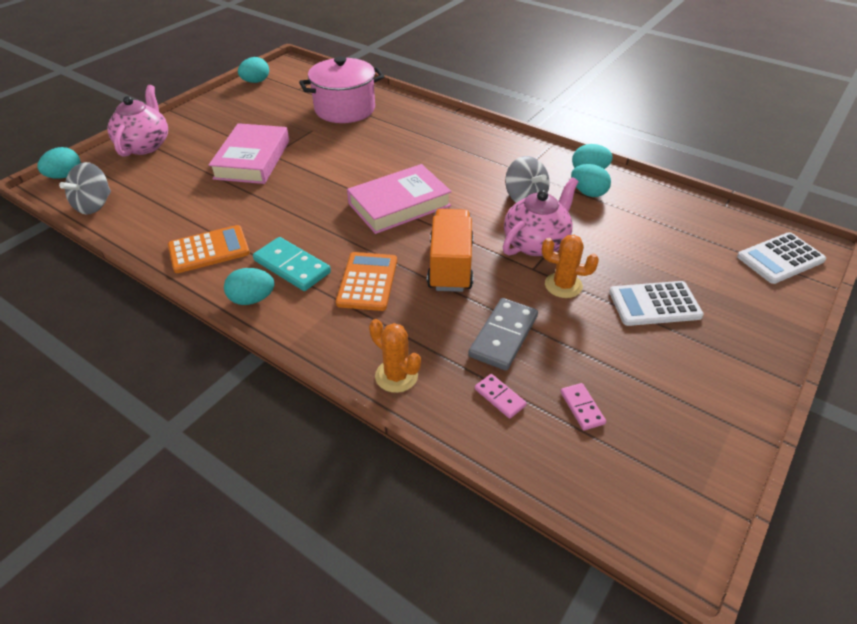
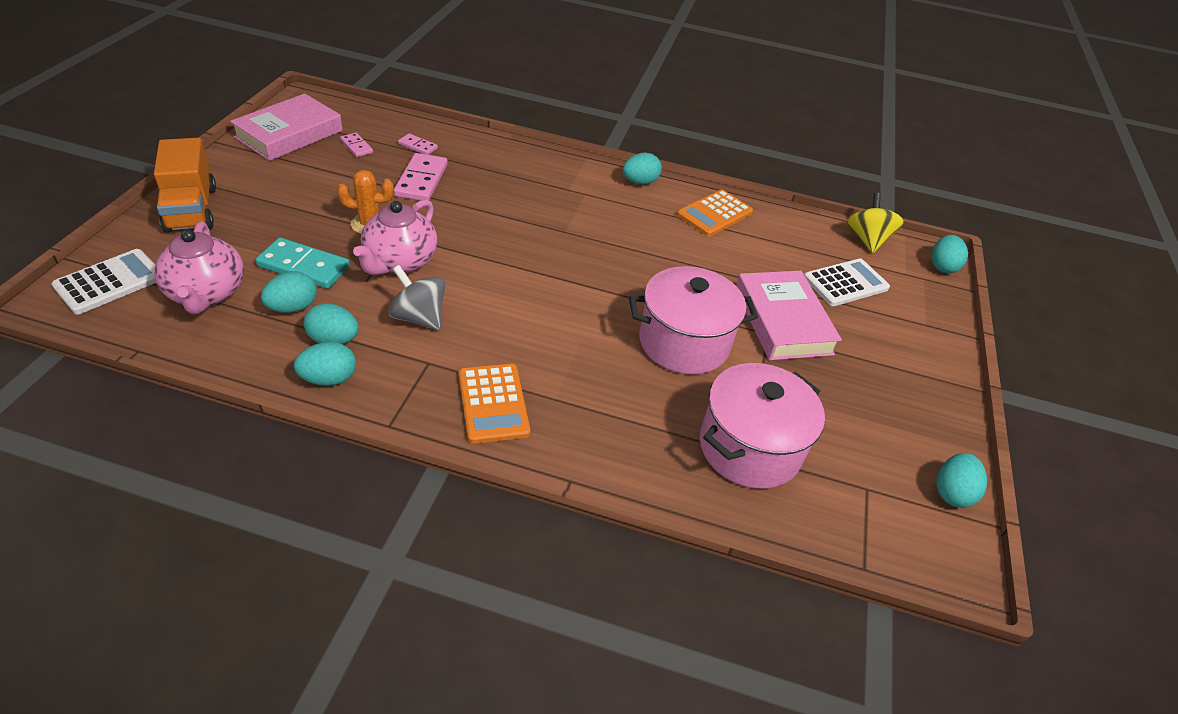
camera: 155 degrees right, 0 degrees up
grey spinning top [59,162,111,215] -> yellow spinning top [847,193,904,253]
pink teapot [107,85,168,157] -> pink teapot moved to [154,221,244,314]
turquoise domino [253,237,331,291] -> turquoise domino moved to [256,238,350,289]
orange calculator [336,252,397,311] -> orange calculator moved to [459,364,530,444]
pink book [347,164,452,234] -> pink book moved to [230,93,343,161]
orange cactus [369,319,421,393] -> none
orange truck [427,209,474,292] -> orange truck moved to [154,138,216,233]
grey domino [468,298,538,371] -> pink domino [394,153,448,201]
white calculator [609,281,704,326] -> white calculator moved to [804,259,890,306]
none -> turquoise egg [261,271,317,313]
none -> pink pot [629,266,758,374]

